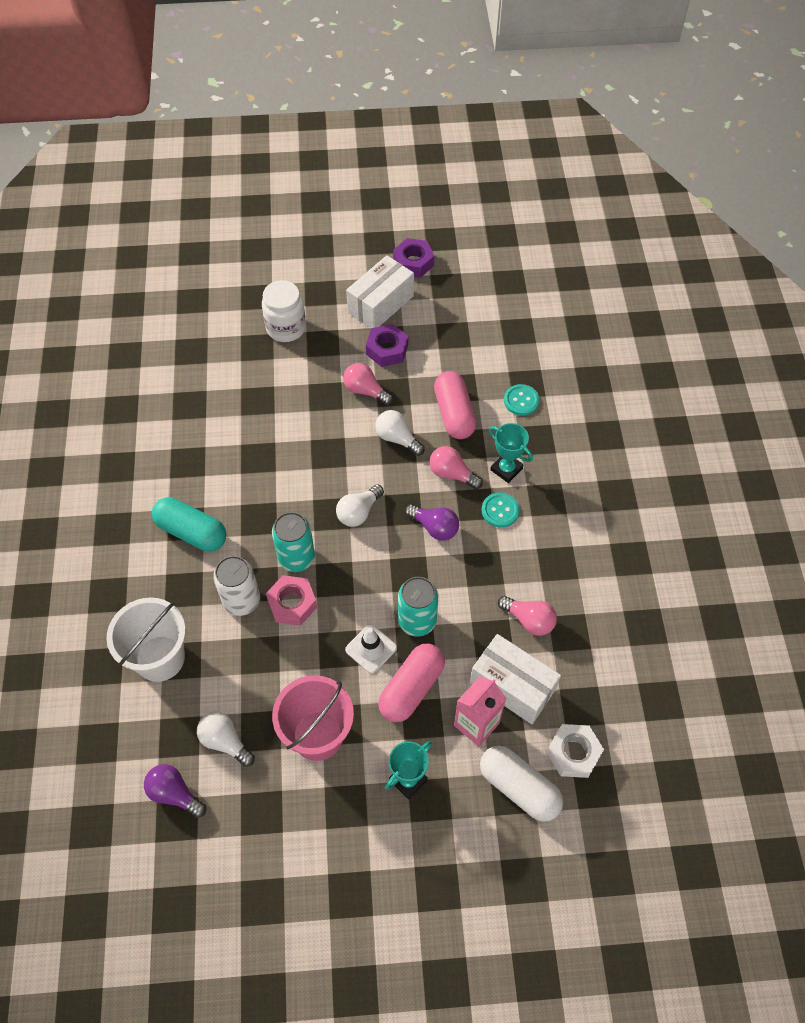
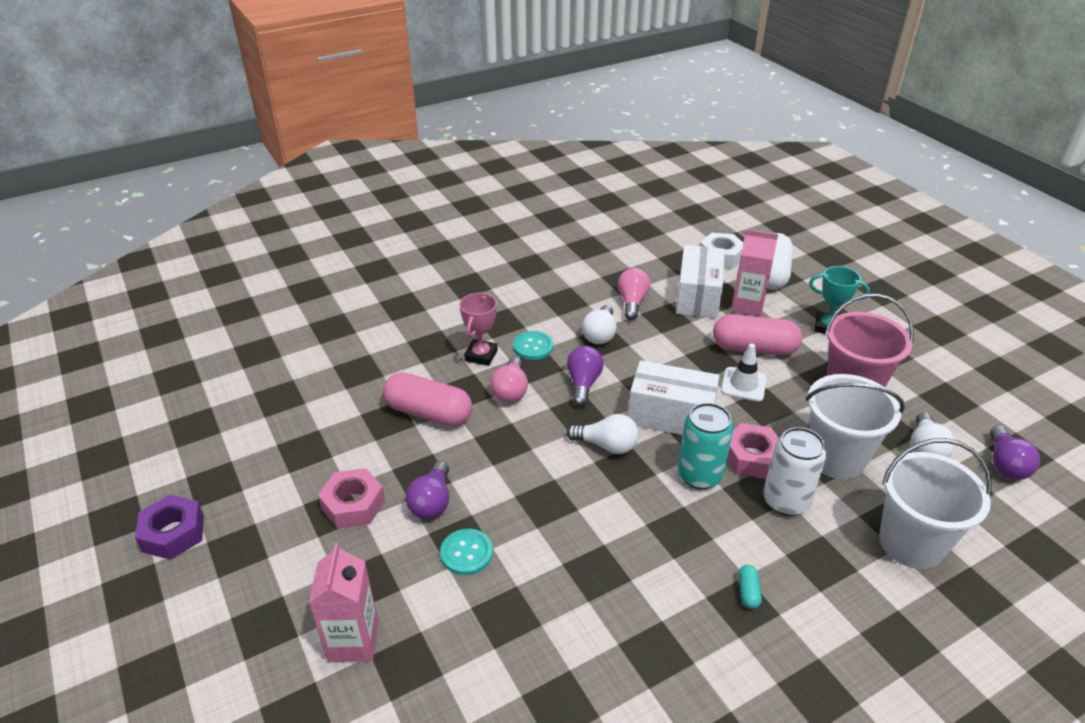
camera: 115 degrees left, 20 degrees down
turquoise capsule [152,497,227,551] -> turquoise capsule [739,565,762,609], size x0.41
white jar [262,280,306,342] -> pink carton [309,543,379,662]
pink light bulb [343,363,393,405] -> purple light bulb [406,461,449,519]
white box [346,255,414,329] -> white box moved to [628,360,719,435]
purple nut [366,324,408,367] -> pink nut [318,468,385,529]
white light bulb [375,410,425,456] -> white light bulb moved to [582,305,617,344]
turquoise can [398,577,438,637] -> none
pink capsule [434,371,476,439] -> pink capsule turned 60 degrees clockwise [383,372,472,426]
turquoise trophy [489,423,533,483] -> pink trophy [459,293,498,366]
turquoise button [504,384,540,416] -> turquoise button moved to [440,529,493,575]
none -> white bucket [806,374,905,479]

